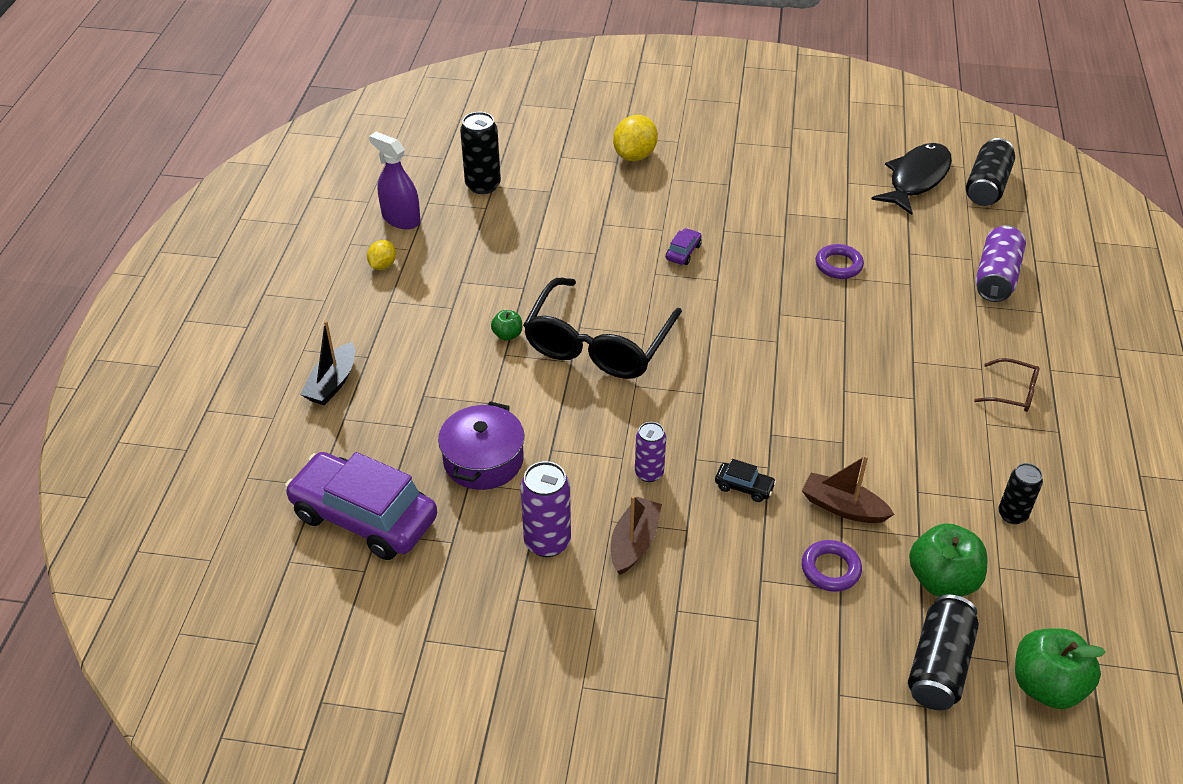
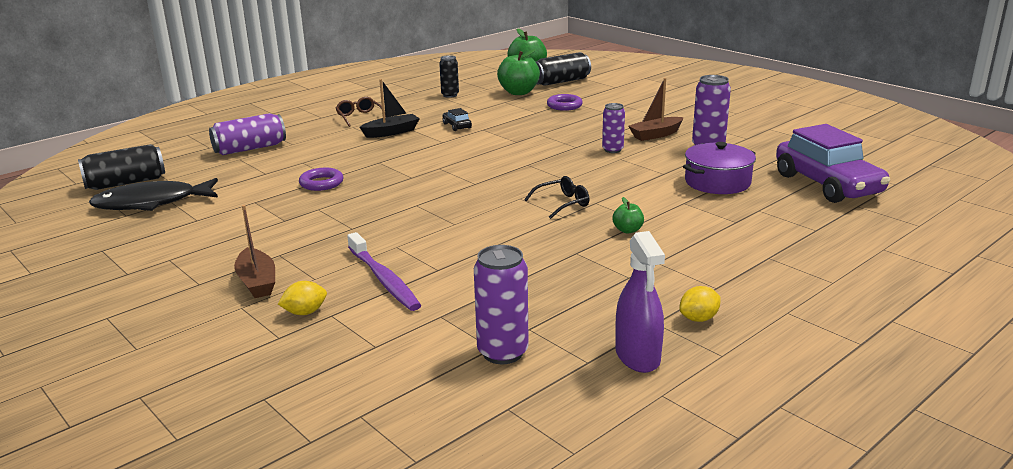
camera: 140 degrees left, 20 degrees down
black boat [300,320,355,406] -> black boat moved to [359,79,420,138]
black can [460,112,501,194] -> purple can [474,245,529,364]
black glasses [523,278,682,379] -> black glasses [524,176,590,219], size x0.44
yellow lemon [613,115,658,161] -> yellow lemon [278,281,327,315], size x0.58
purple car [666,228,702,265] -> none
black car [715,459,776,502] -> black car moved to [443,108,472,131]
brown boat [802,455,894,523] -> brown boat moved to [234,205,275,298]
none -> purple toothbrush [347,232,421,311]

